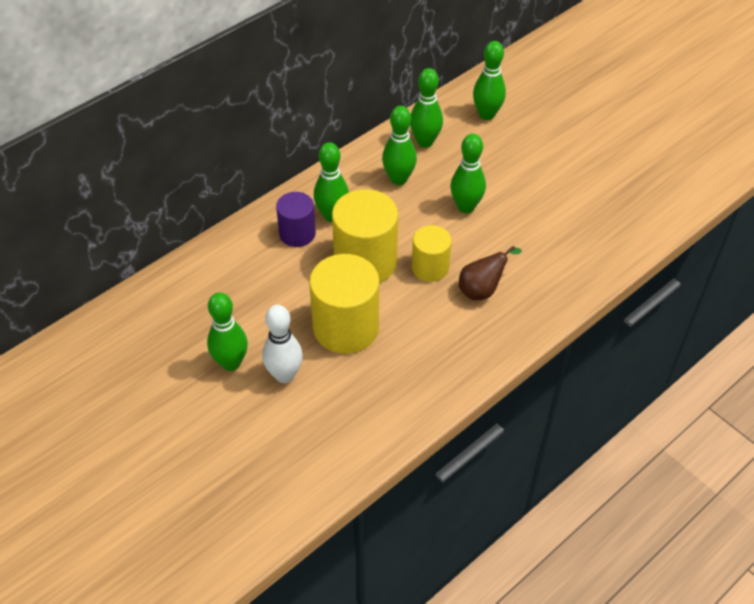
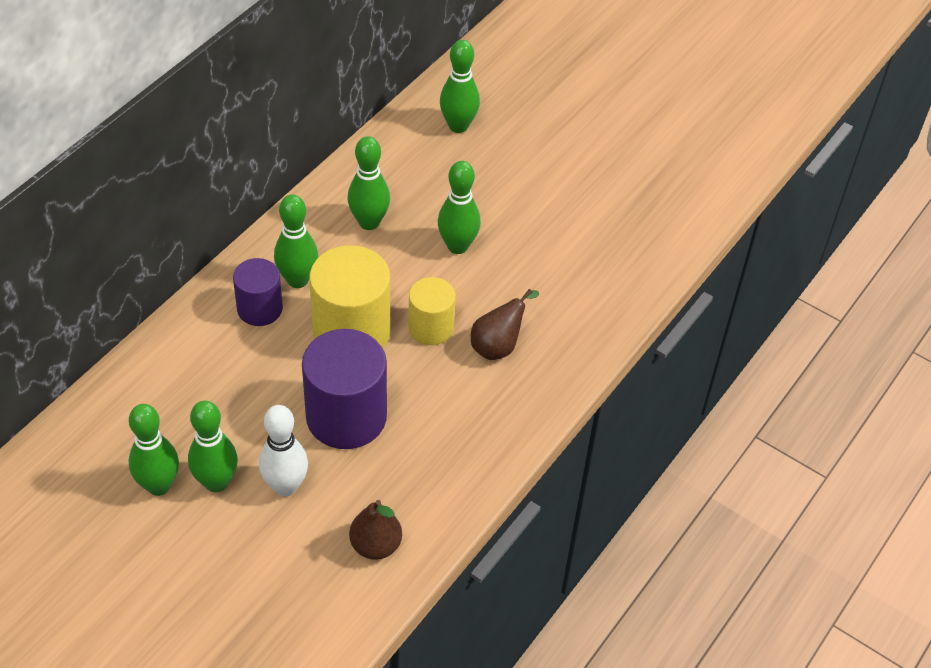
camera: 15 degrees left, 0 degrees up
yellow cylinder [309,254,379,354] -> purple cylinder [302,329,387,449]
green bowling pin [410,68,443,148] -> green bowling pin moved to [128,404,179,496]
none -> brown pear [349,500,402,559]

